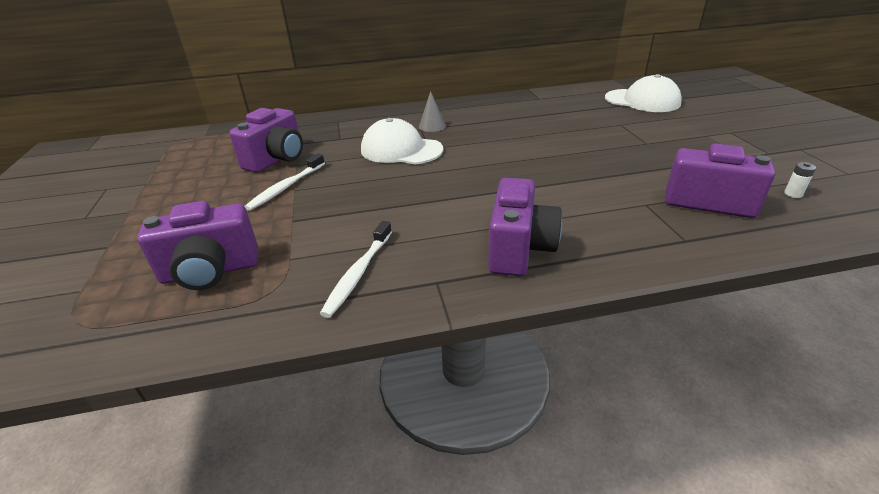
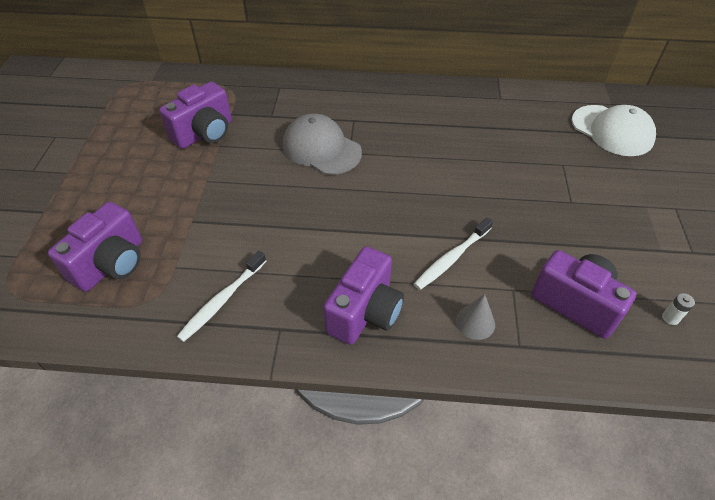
camera: 15 degrees right, 15 degrees up
purple camera [137,201,258,290] -> purple camera turned 60 degrees counterclockwise [48,202,142,292]
white toothbrush [244,153,325,211] -> white toothbrush moved to [414,217,493,290]
white cap [361,118,443,164] -> grey cap [283,114,362,175]
grey cone [419,91,446,132] -> grey cone moved to [456,294,495,340]

